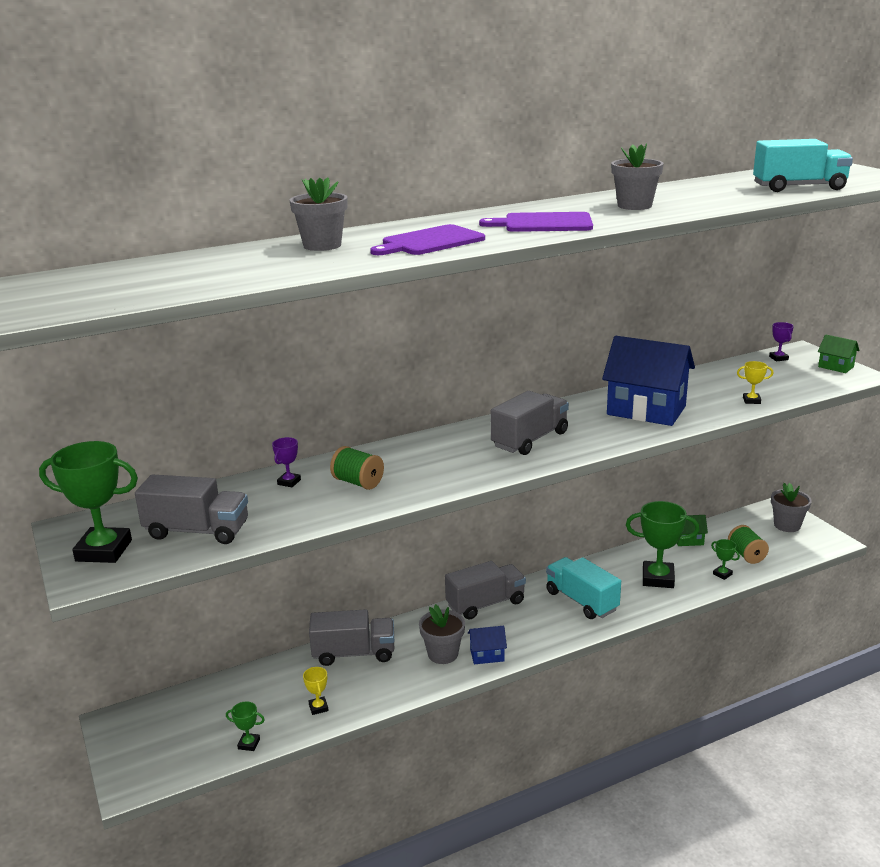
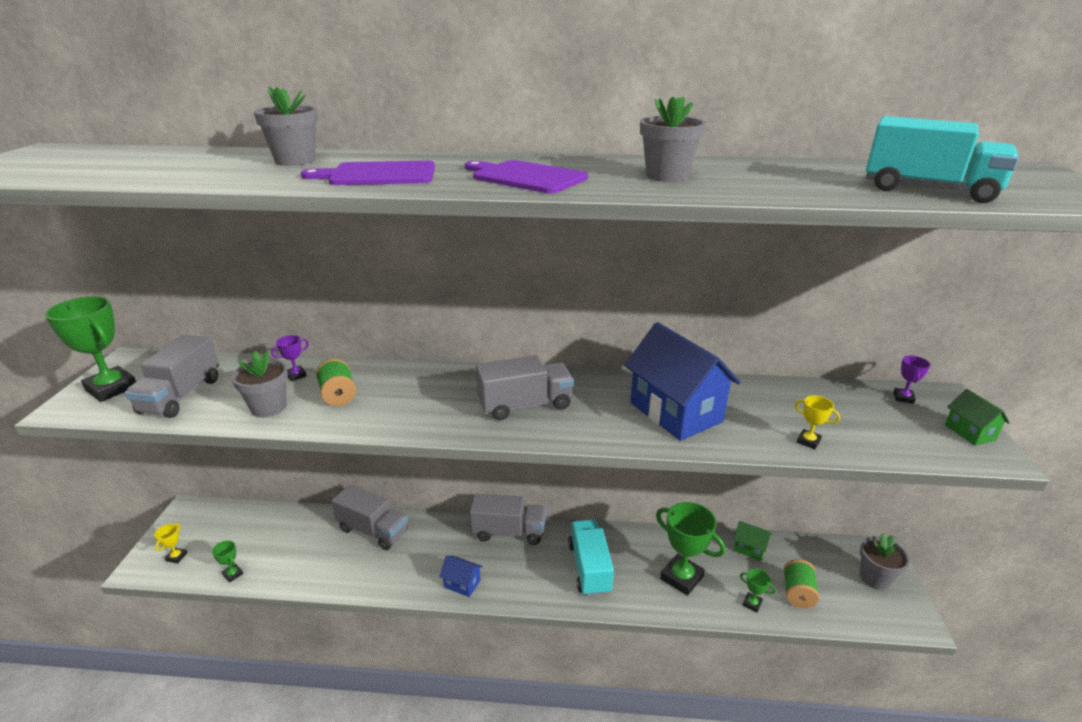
camera: 30 degrees right, 5 degrees up
grey truck [135,474,248,544] -> grey truck turned 60 degrees clockwise [125,335,219,418]
yellow trophy [303,667,329,715] -> yellow trophy moved to [154,523,187,563]
grey flower pot [419,604,465,664] -> grey flower pot moved to [231,351,288,417]
green trophy [711,539,740,580] -> green trophy turned 45 degrees counterclockwise [740,569,776,612]

